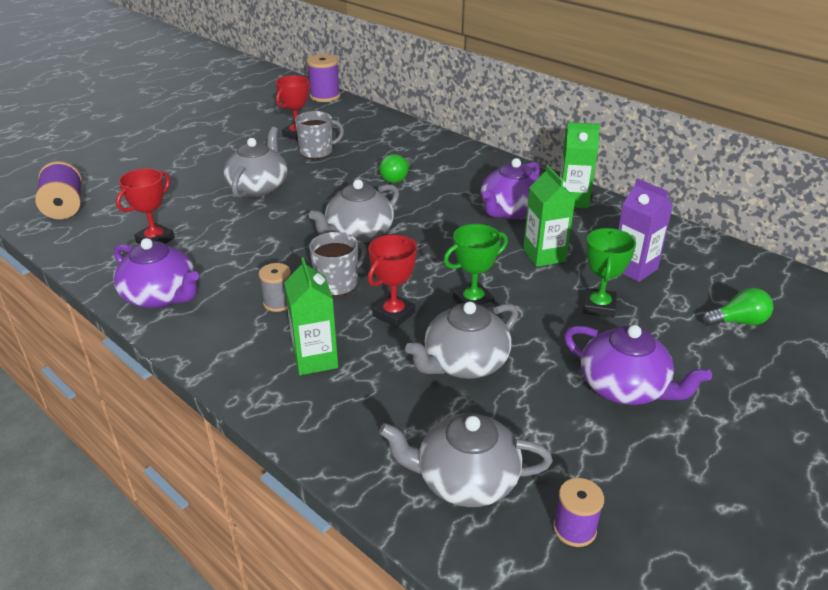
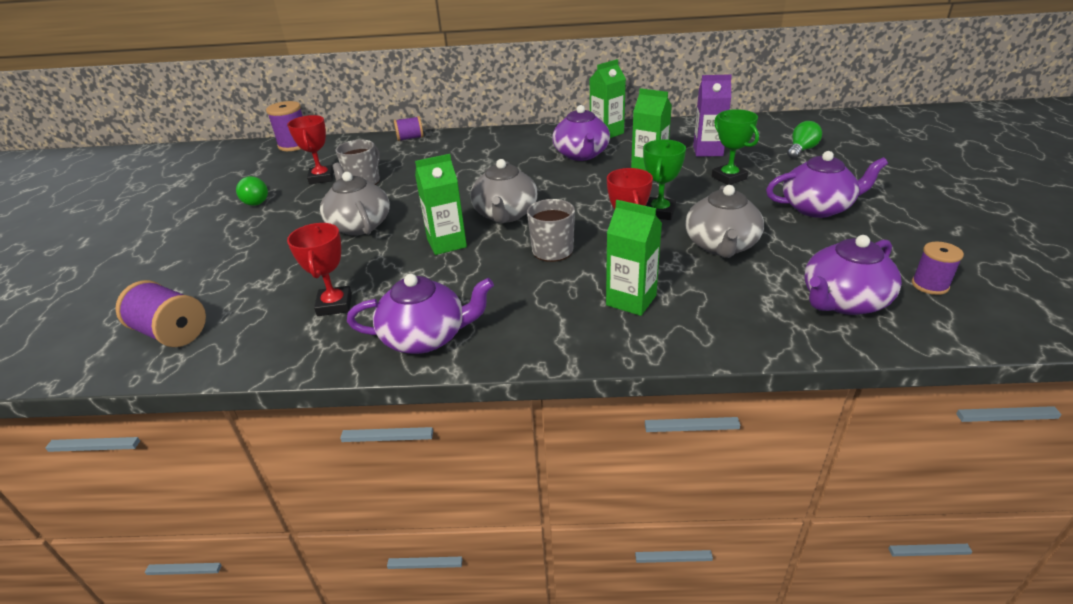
camera: 40 degrees left, 0 degrees up
grey spool [259,263,291,312] -> none
grey teapot [379,413,553,507] -> purple teapot [805,235,902,315]
green light bulb [380,154,414,183] -> green light bulb moved to [236,176,268,206]
none -> purple spool [394,116,424,141]
none -> green carton [415,154,467,255]

